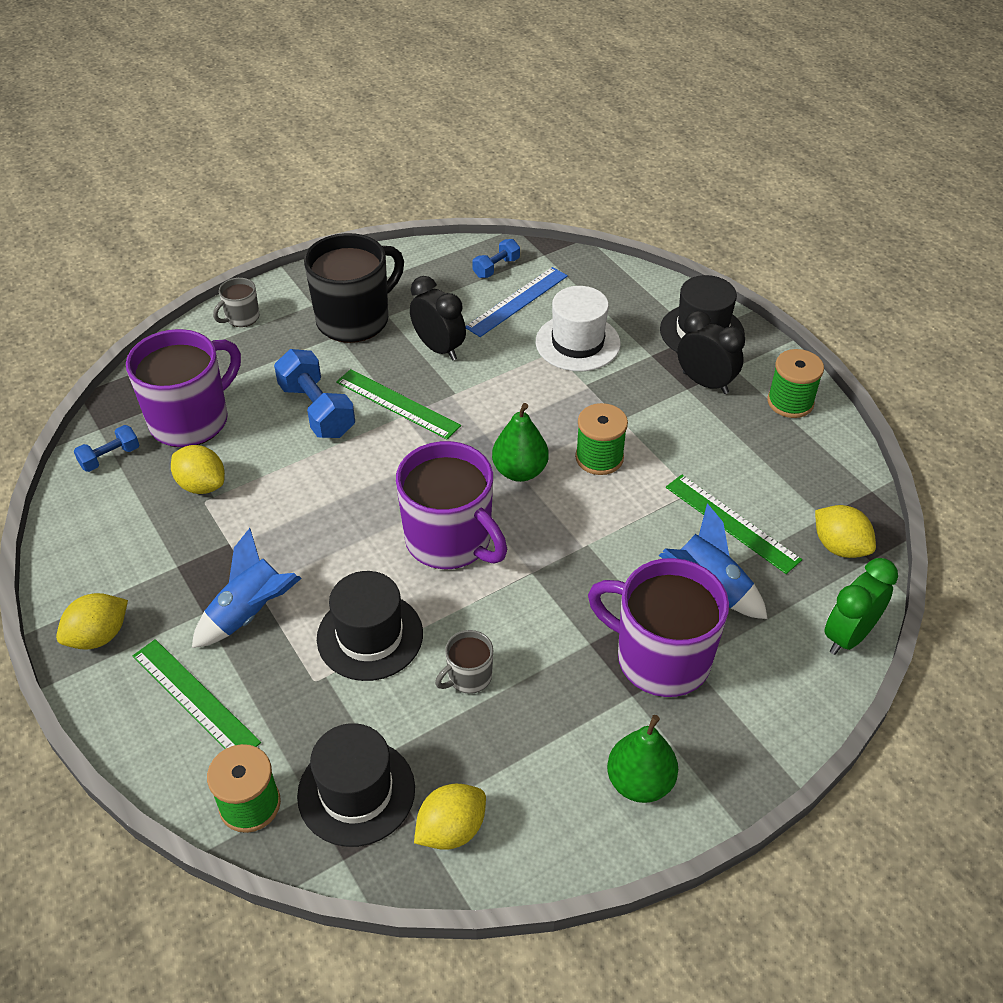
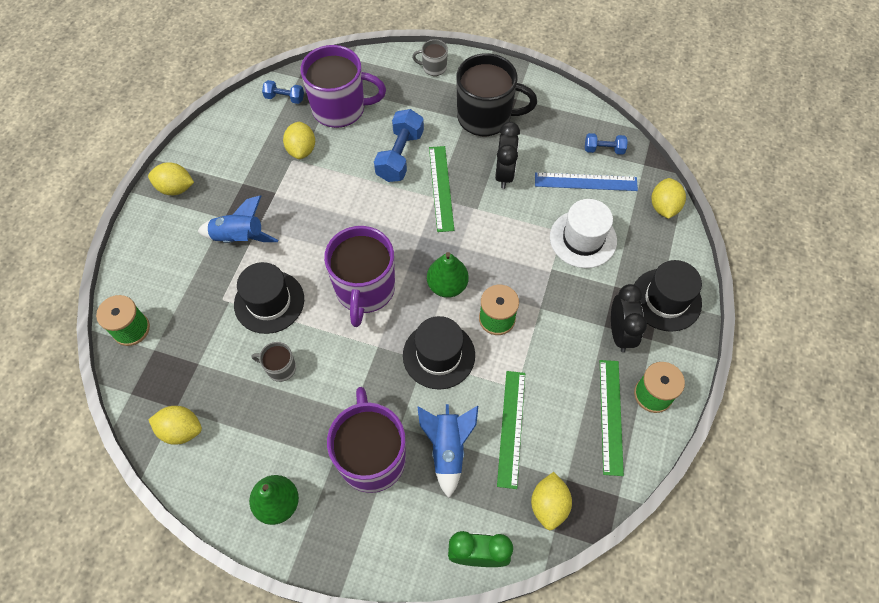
camera: 50 degrees right, 15 degrees up
green ruler [133,639,261,749] -> green ruler moved to [600,360,624,476]
black hat [297,723,415,847] -> black hat moved to [403,316,475,390]
none -> yellow lemon [651,178,686,219]

